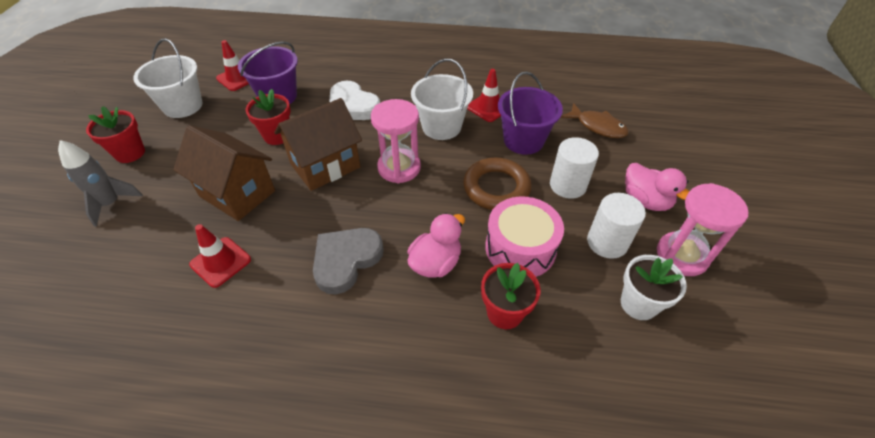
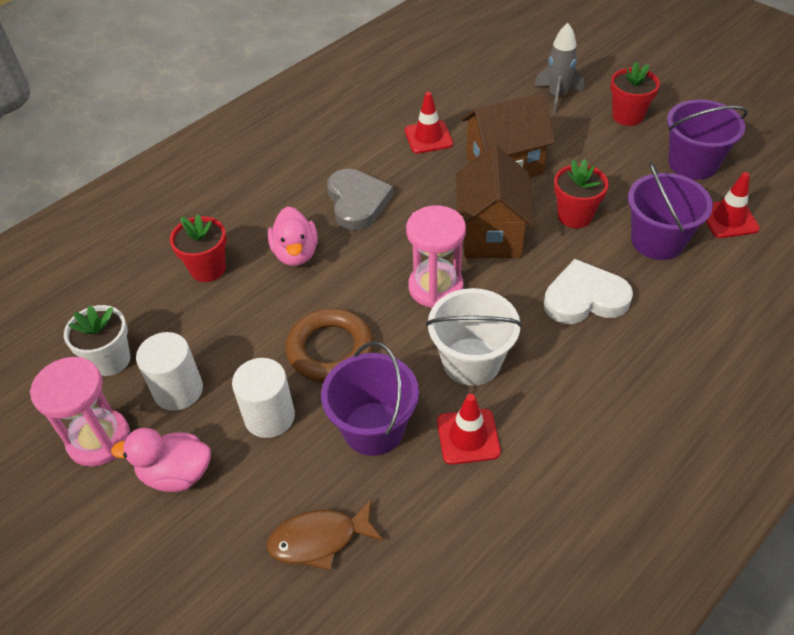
camera: 130 degrees right, 0 degrees up
white bucket [133,38,202,118] -> purple bucket [667,99,748,180]
pink drum [485,197,564,277] -> none

